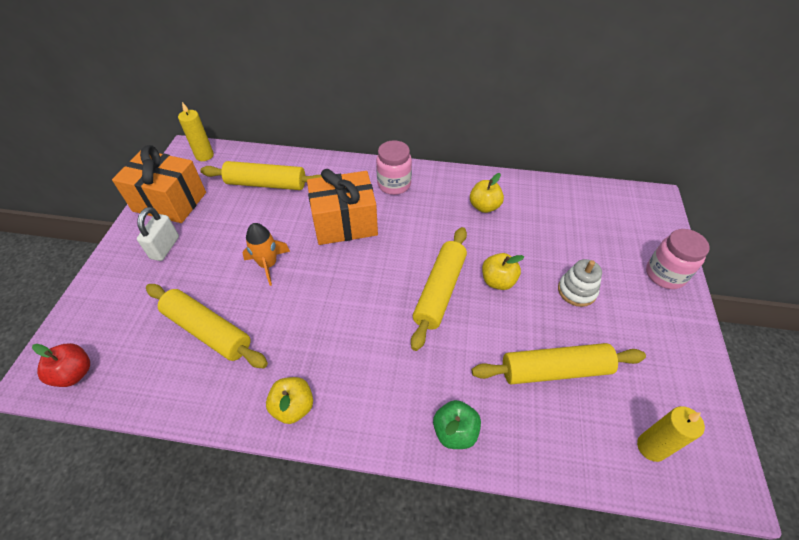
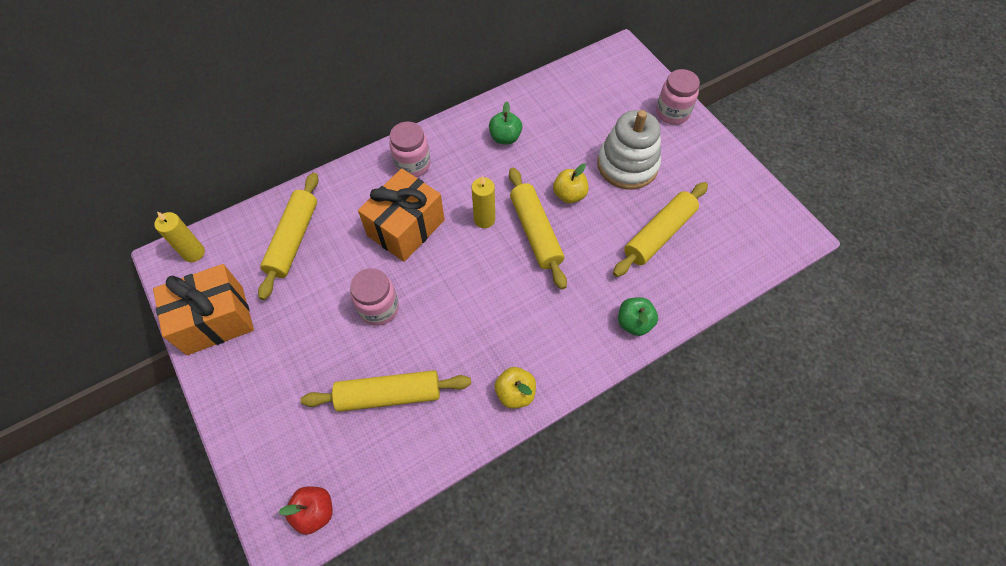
camera: 40 degrees left, 10 degrees up
white padlock [137,207,179,261] -> none
yellow rolling pin [200,161,322,190] -> yellow rolling pin turned 45 degrees counterclockwise [258,173,319,300]
orange rocket [242,223,290,286] -> pink jar [350,268,399,326]
yellow apple [470,173,504,213] -> green apple [489,102,522,144]
white stacking toy [558,259,602,307] -> white stacking toy [597,110,661,189], size x1.79
yellow candle [637,406,705,462] -> yellow candle moved to [471,175,495,228]

